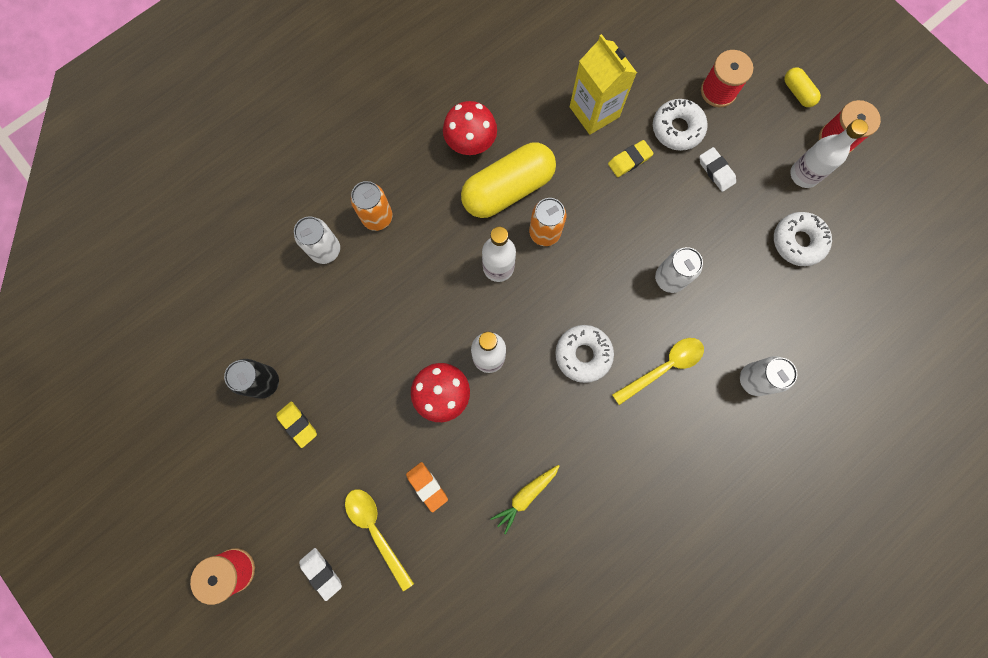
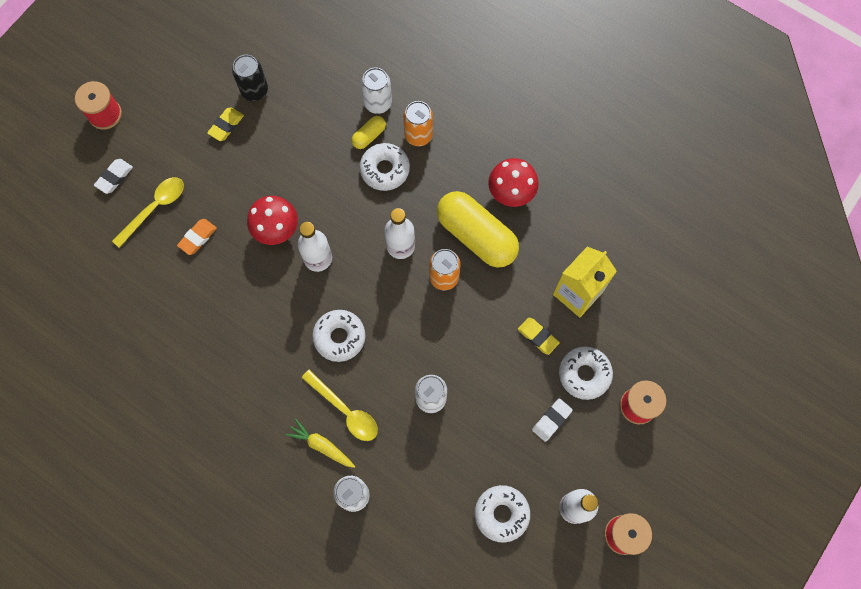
camera: 75 degrees right, 5 degrees down
yellow carrot [491,465,559,534] -> yellow carrot moved to [285,419,355,468]
yellow capsule [784,67,821,107] -> yellow capsule moved to [352,116,386,149]
none -> white donut [360,143,410,191]

